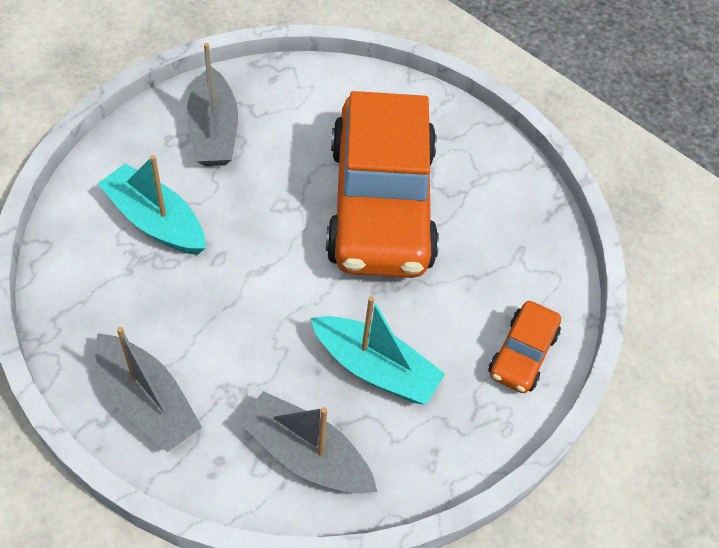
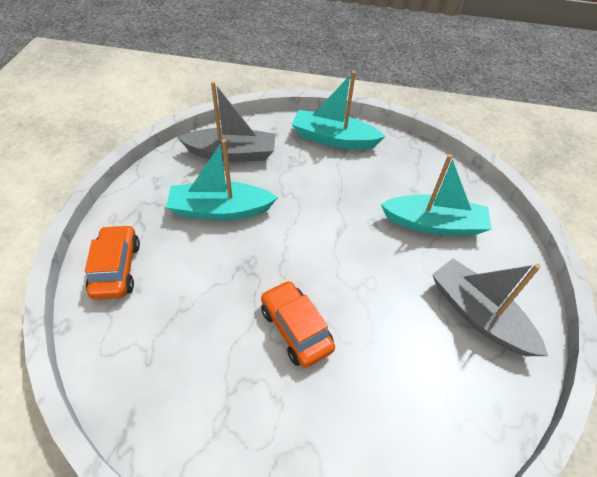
camera: 150 degrees right, 5 degrees down
grey boat [95,327,202,452] -> turquoise boat [292,71,386,149]
orange car [326,91,439,278] -> orange car [261,280,335,368], size x0.43

